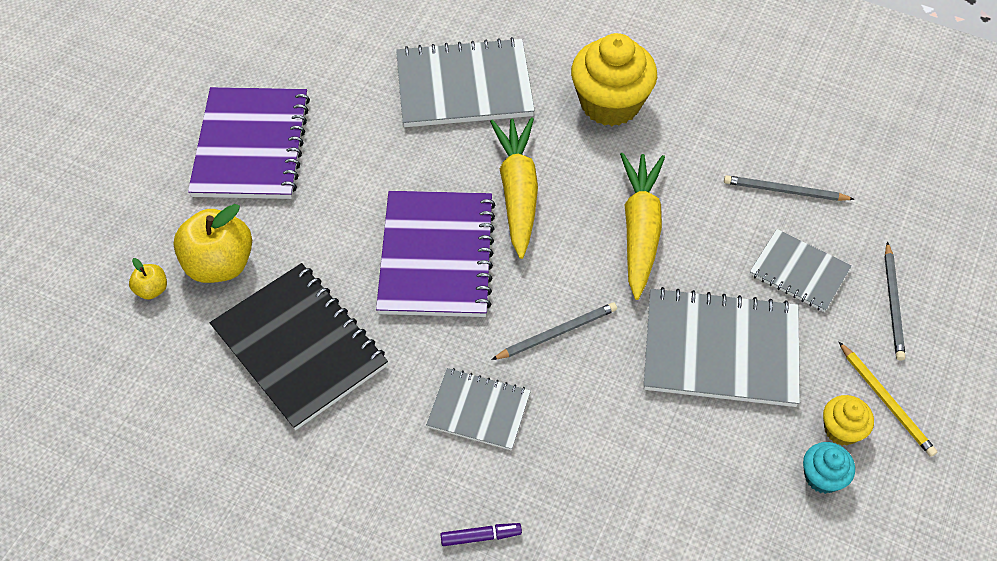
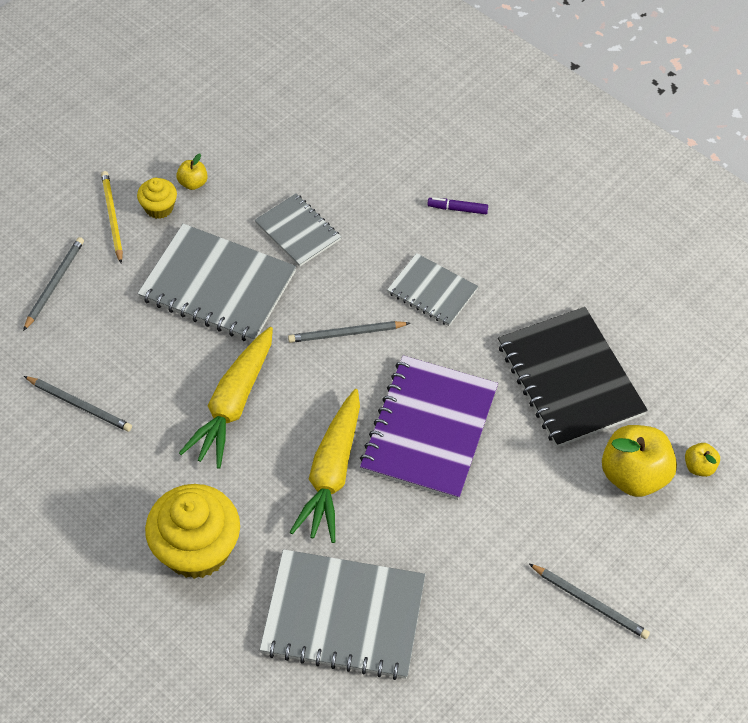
camera: 165 degrees left, 0 degrees up
purple notebook [188,87,310,199] -> grey pencil [529,564,650,639]
grey notebook [750,229,852,312] -> grey notebook moved to [255,193,341,267]
turquoise cupcake [803,442,855,494] -> yellow apple [176,154,208,190]

